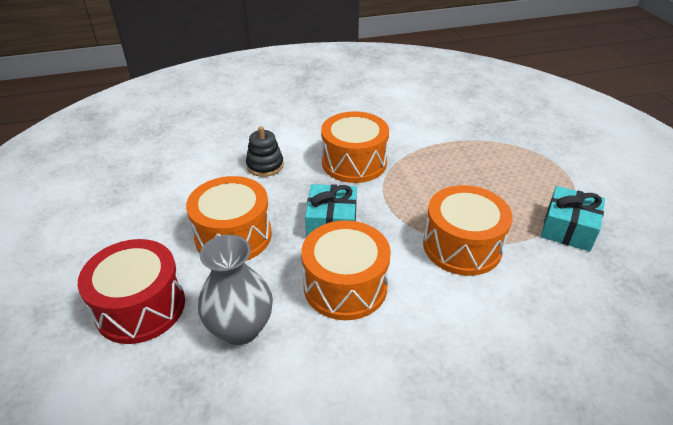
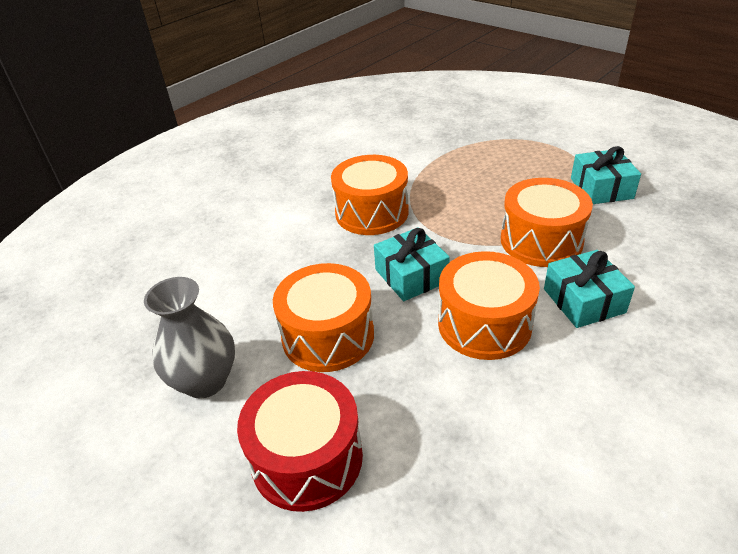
camera: 30 degrees left, 0 degrees up
grey vase [198,235,273,345] -> grey vase moved to [144,277,235,398]
black stacking toy [246,126,284,177] -> none
none -> turquoise gift [544,250,635,328]

